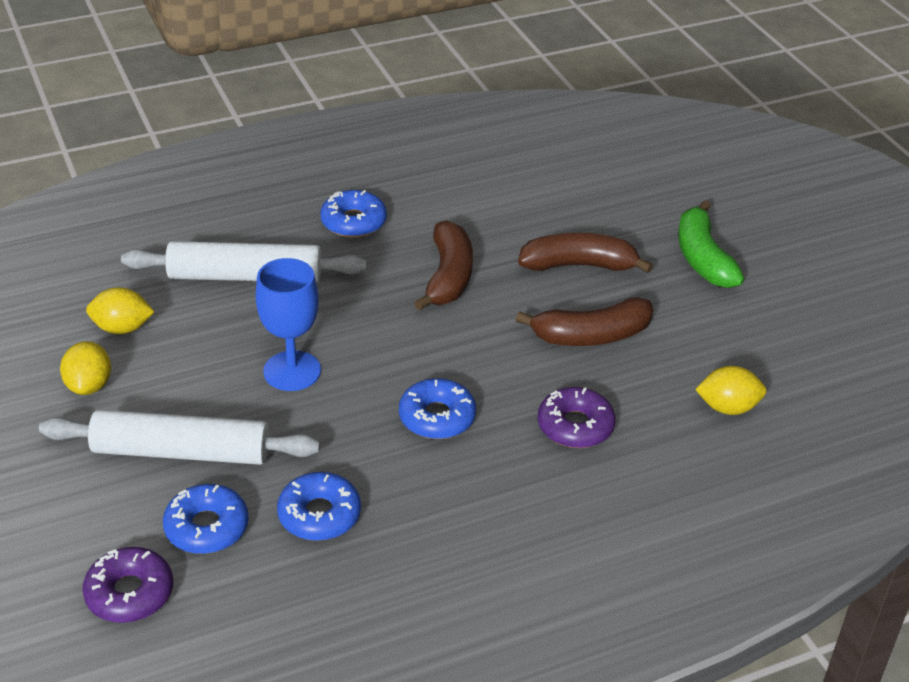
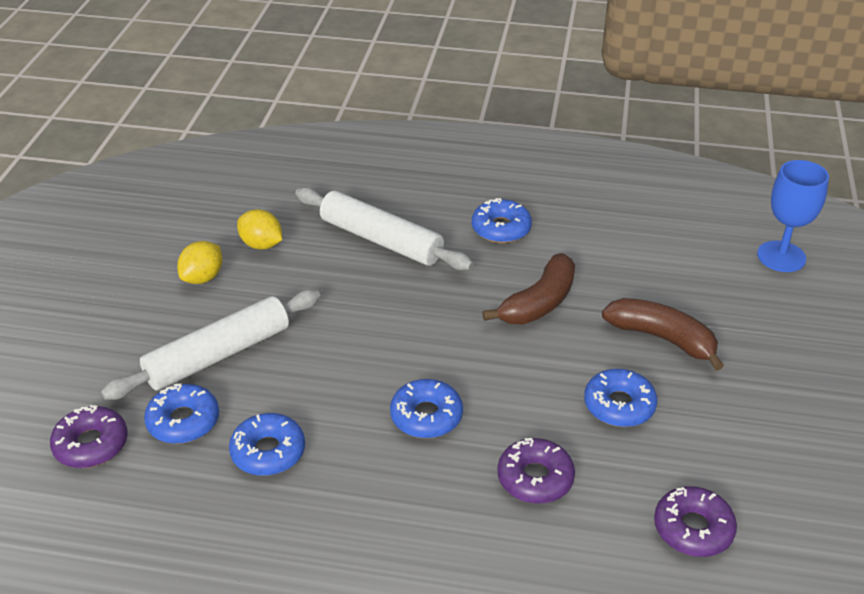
camera: 35 degrees right, 0 degrees up
white rolling pin [39,410,320,465] -> white rolling pin turned 75 degrees counterclockwise [101,289,321,400]
blue goblet [255,258,321,391] -> blue goblet moved to [757,160,829,272]
brown banana [516,297,653,346] -> blue donut [584,369,657,427]
green banana [678,200,744,288] -> none
yellow lemon [695,366,766,415] -> purple donut [654,486,737,557]

